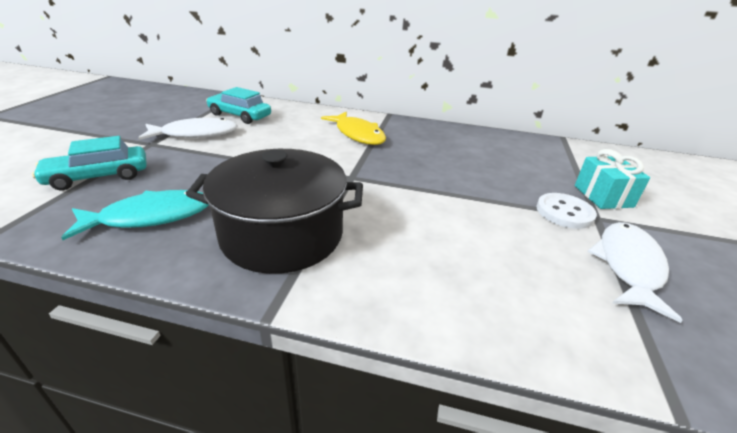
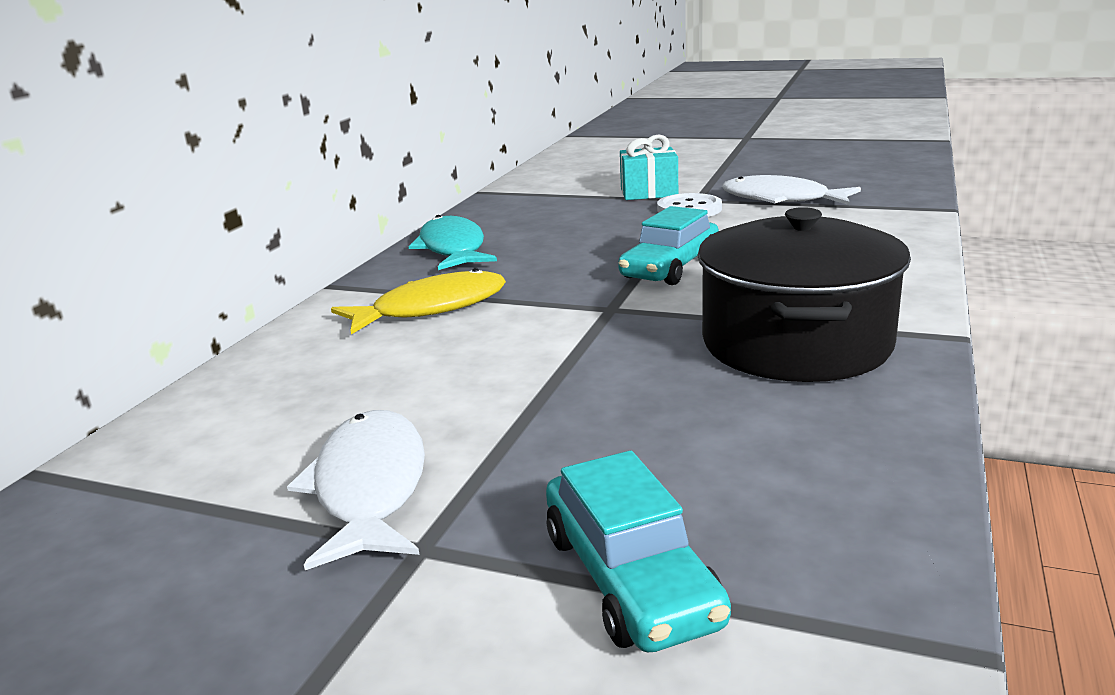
camera: 80 degrees left, 10 degrees down
turquoise fish [61,190,209,240] -> turquoise fish moved to [409,215,497,270]
turquoise car [206,87,271,124] -> turquoise car moved to [618,206,719,285]

